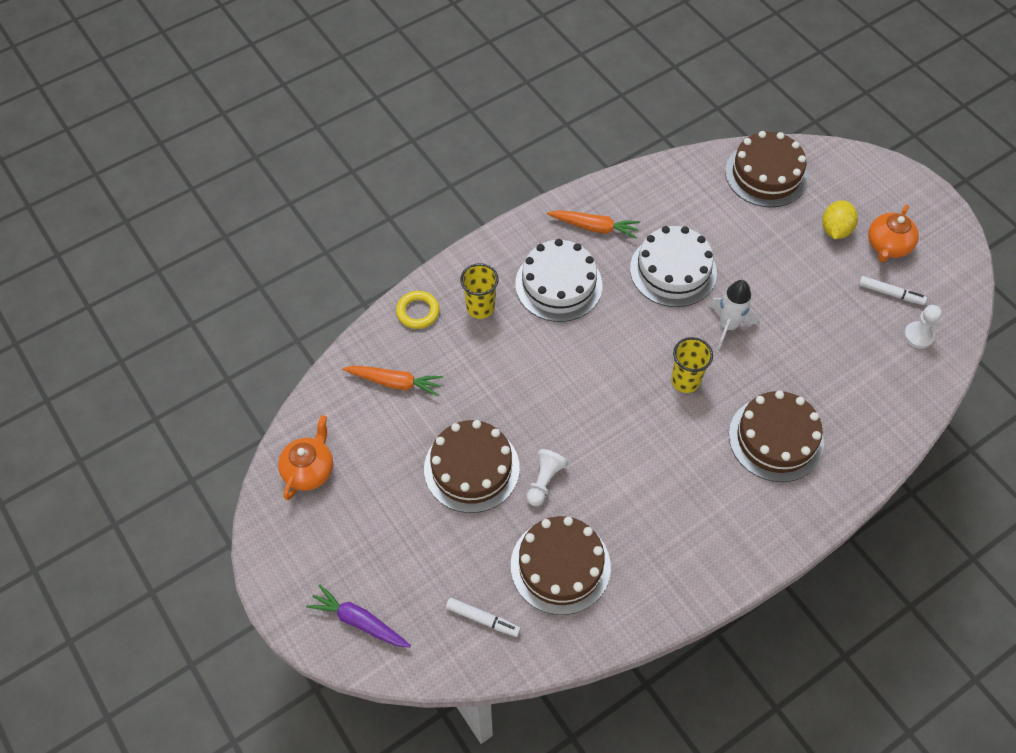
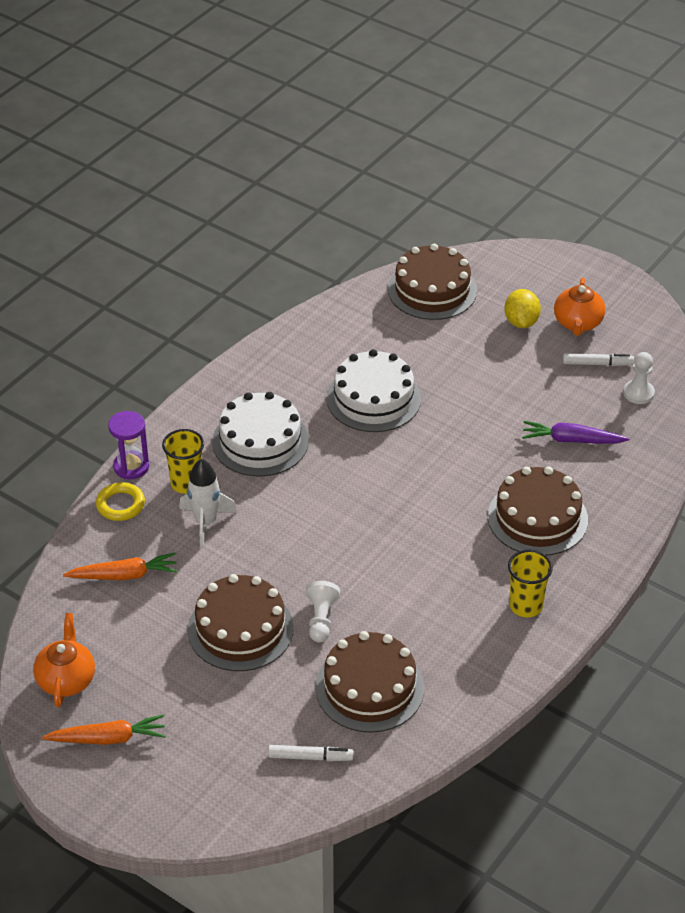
camera: 20 degrees left, 15 degrees down
purple carrot [306,585,411,647] -> purple carrot moved to [522,421,630,444]
orange carrot [547,210,640,239] -> orange carrot moved to [42,714,166,745]
yellow cup [671,337,713,393] -> yellow cup moved to [508,550,553,617]
white rocket [709,280,759,349] -> white rocket moved to [179,459,237,547]
none -> purple hourglass [108,411,149,479]

